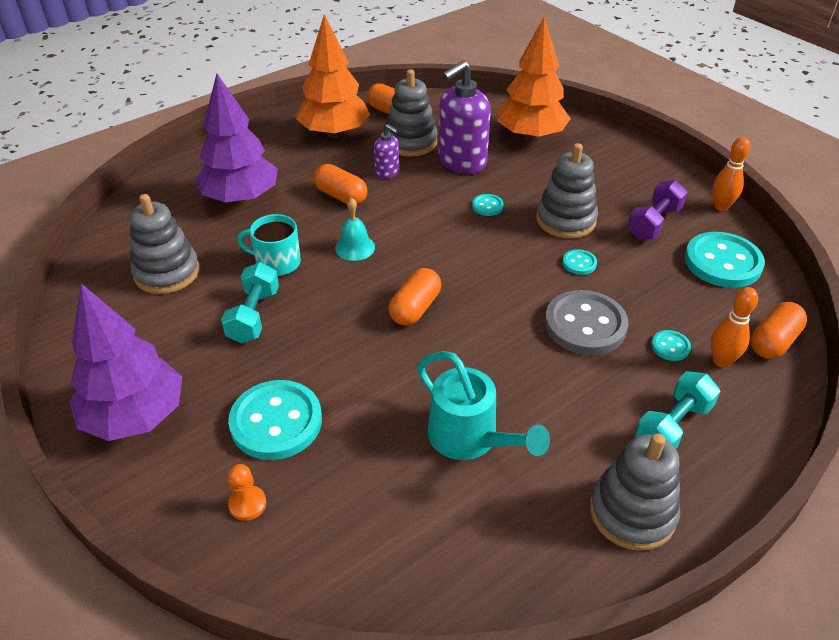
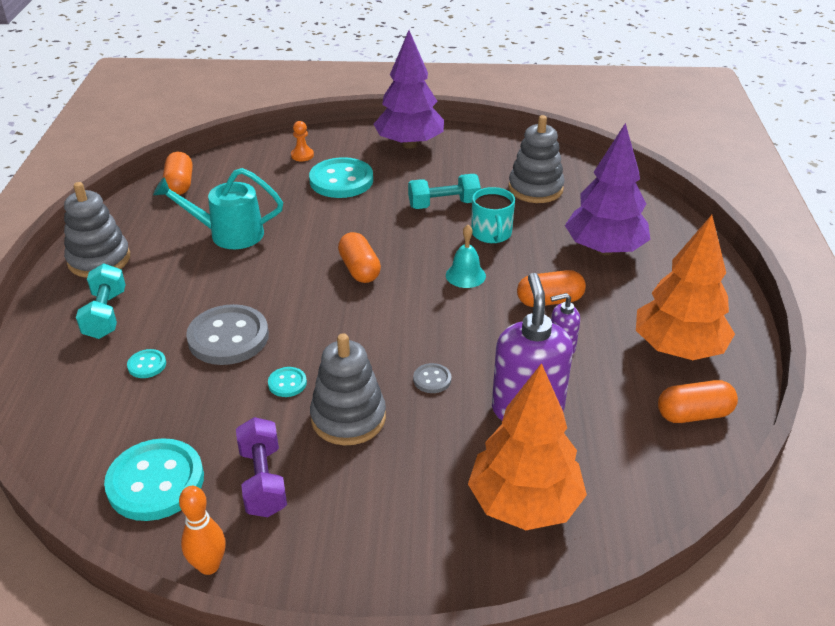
camera: 130 degrees right, 5 degrees down
turquoise dumbbell [221,262,279,344] -> turquoise dumbbell turned 60 degrees counterclockwise [408,174,481,209]
turquoise mug [237,214,301,276] -> turquoise mug turned 120 degrees clockwise [471,187,515,243]
grey stacking toy [387,69,438,157] -> none
turquoise button [472,194,504,216] -> grey button [413,363,451,393]
orange bowling pin [711,287,758,368] -> none
orange capsule [751,302,807,359] -> orange capsule moved to [162,152,193,195]

